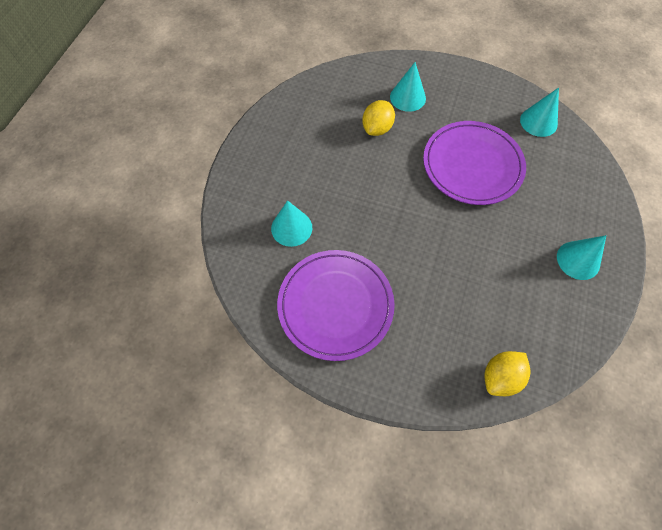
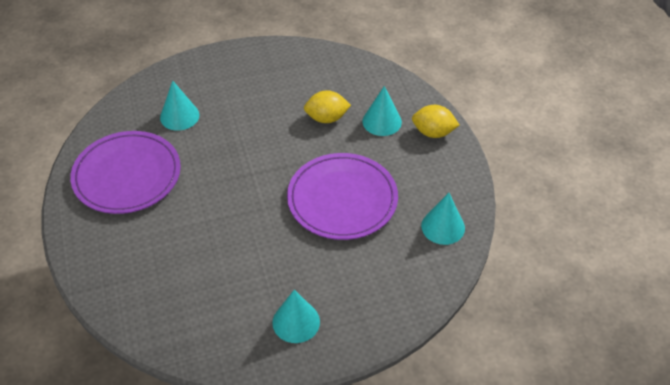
camera: 55 degrees right, 15 degrees down
yellow lemon [485,351,530,396] -> yellow lemon moved to [412,105,459,138]

